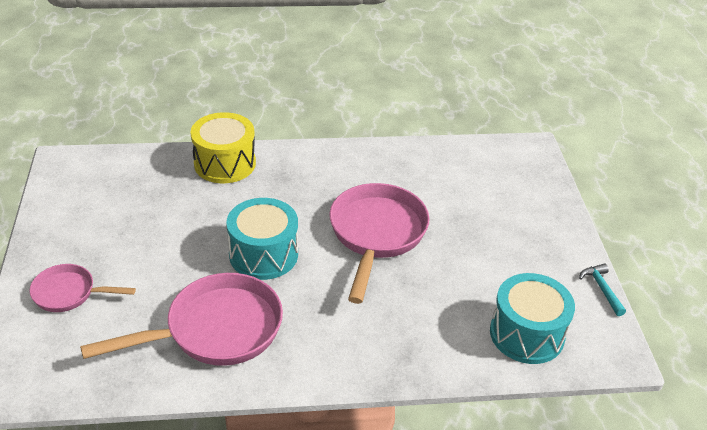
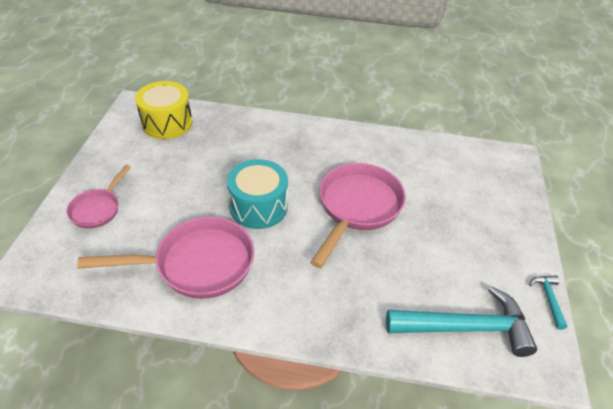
camera: 15 degrees right, 5 degrees up
pink pan [29,264,136,312] -> pink pan turned 90 degrees counterclockwise [67,165,131,229]
yellow drum [190,112,256,183] -> yellow drum moved to [135,81,192,139]
turquoise drum [490,273,575,364] -> turquoise hammer [386,286,537,357]

